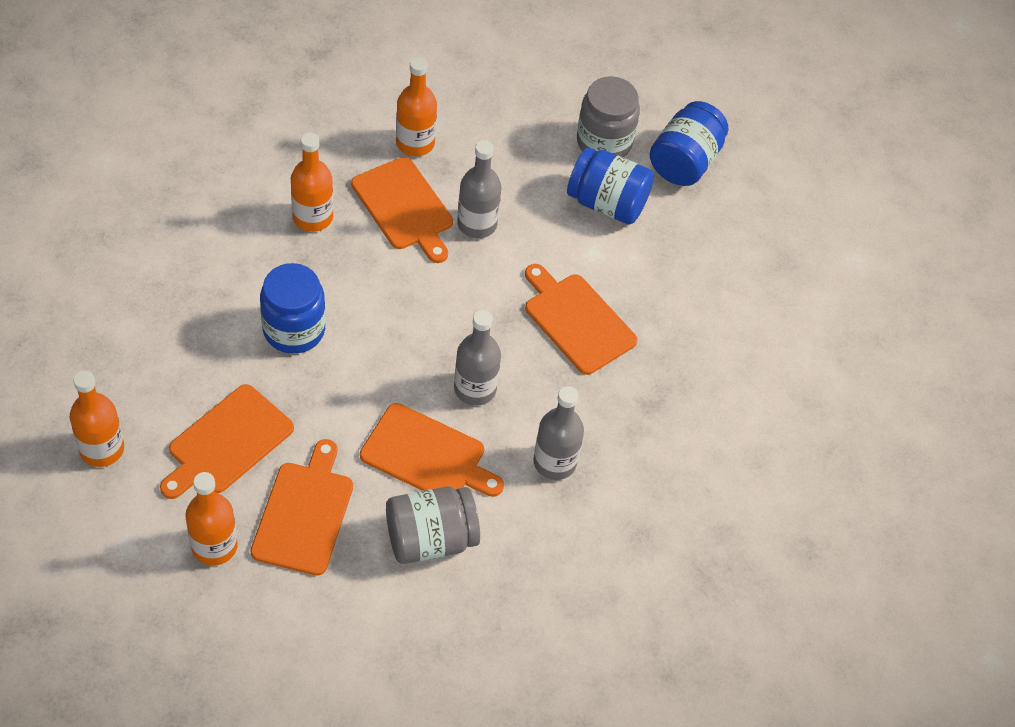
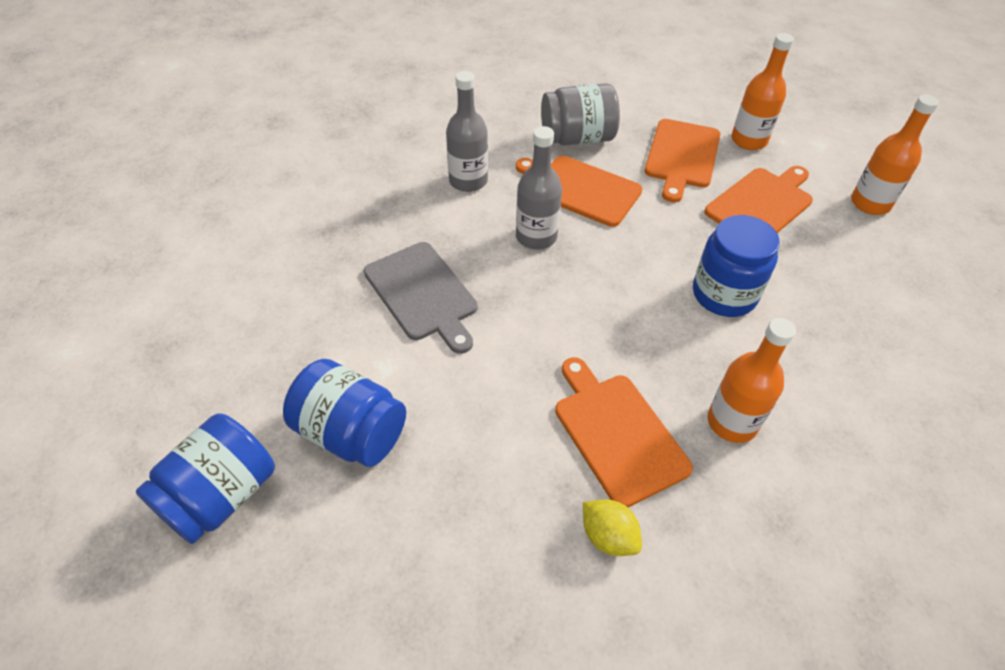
camera: 170 degrees left, 5 degrees down
orange bottle [396,57,437,156] -> yellow lemon [583,499,642,556]
grey bottle [457,140,501,238] -> none
orange cutting board [525,264,637,375] -> grey cutting board [364,242,478,354]
grey jar [577,76,640,158] -> none

